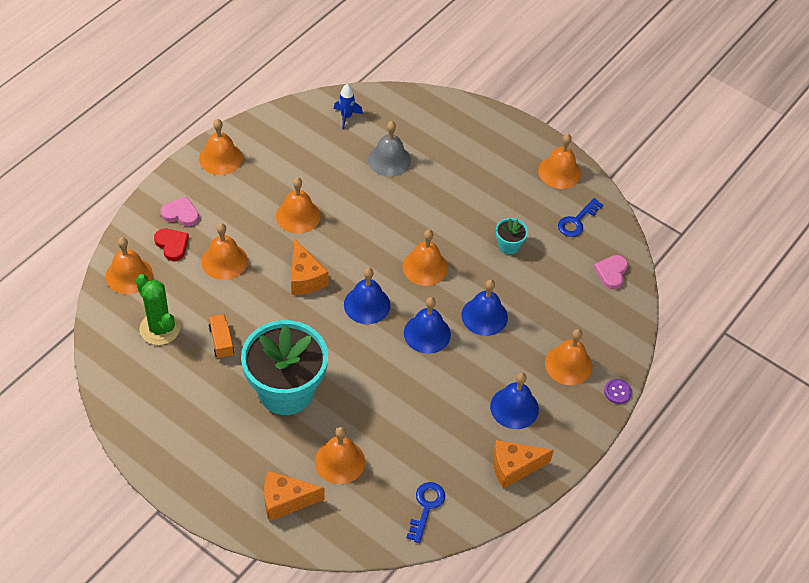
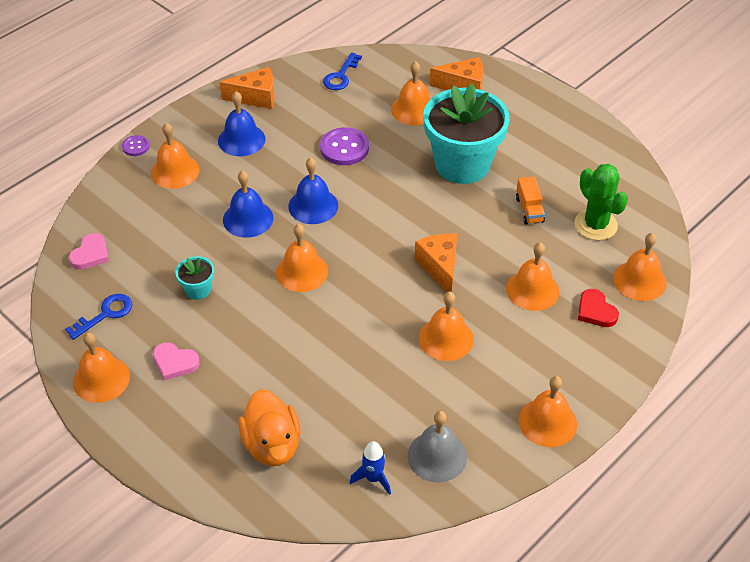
camera: 170 degrees left, 5 degrees down
pink heart [161,197,199,226] -> pink heart moved to [153,342,200,381]
blue bell [344,268,390,324] -> none
grey bell [368,121,411,177] -> grey bell moved to [408,411,467,482]
none -> orange duck [238,389,301,466]
none -> purple button [320,127,369,165]

